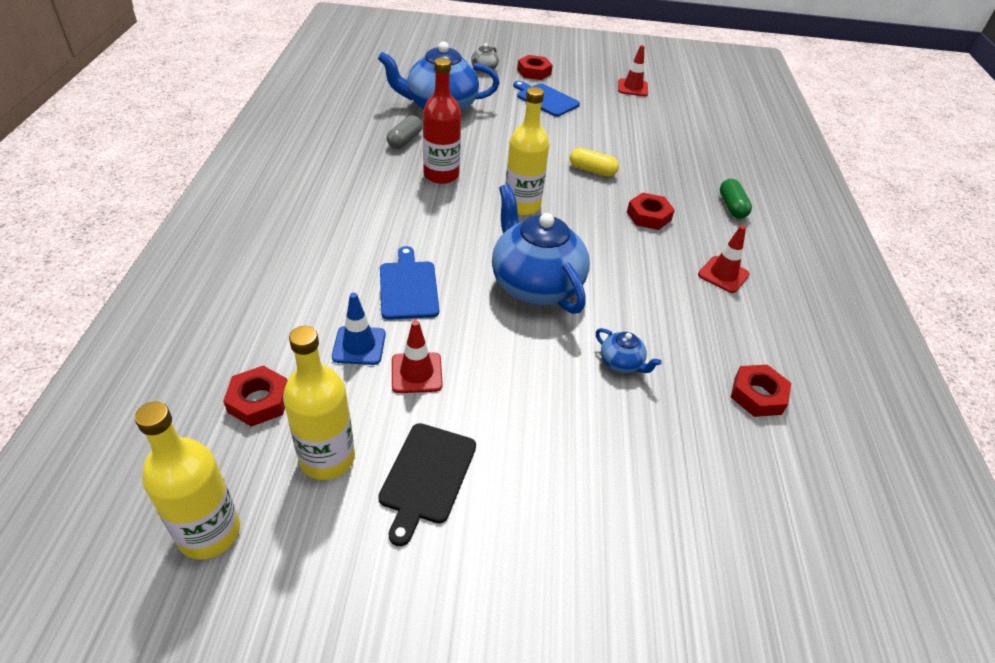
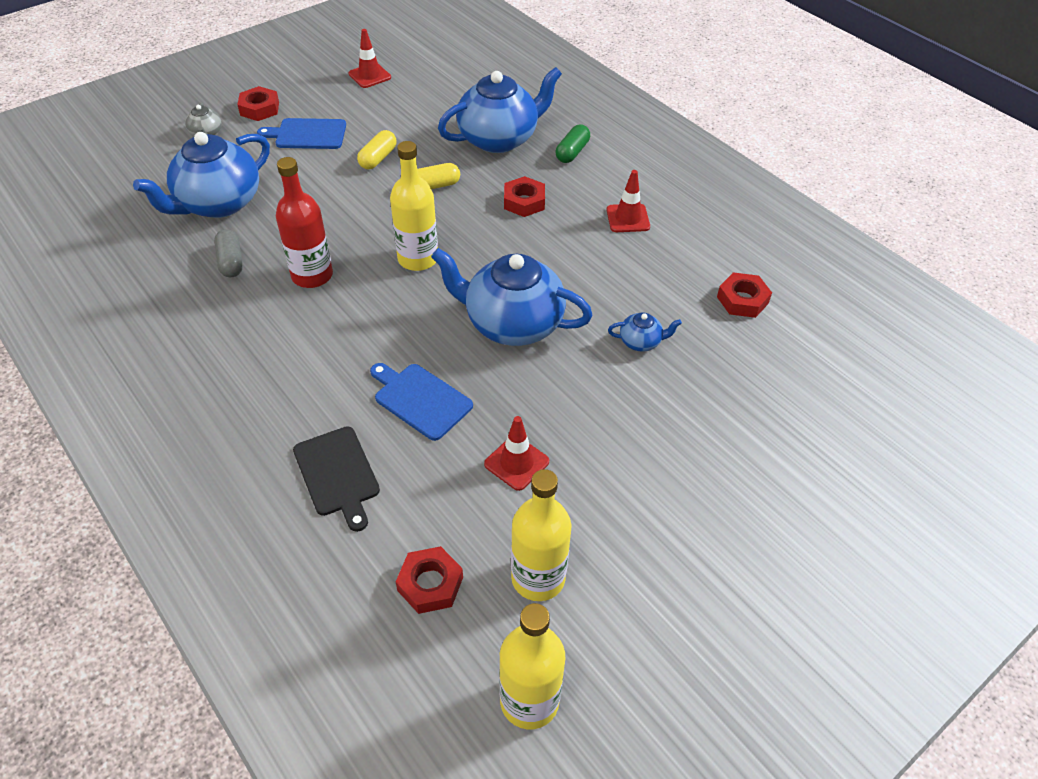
camera: 40 degrees left, 5 degrees up
blue traffic cone [332,293,386,365] -> none
black cutting board [378,423,476,546] -> black cutting board moved to [293,426,380,532]
green capsule [720,179,752,219] -> green capsule turned 75 degrees clockwise [556,124,590,163]
none -> yellow capsule [357,130,397,169]
none -> blue teapot [438,67,562,153]

